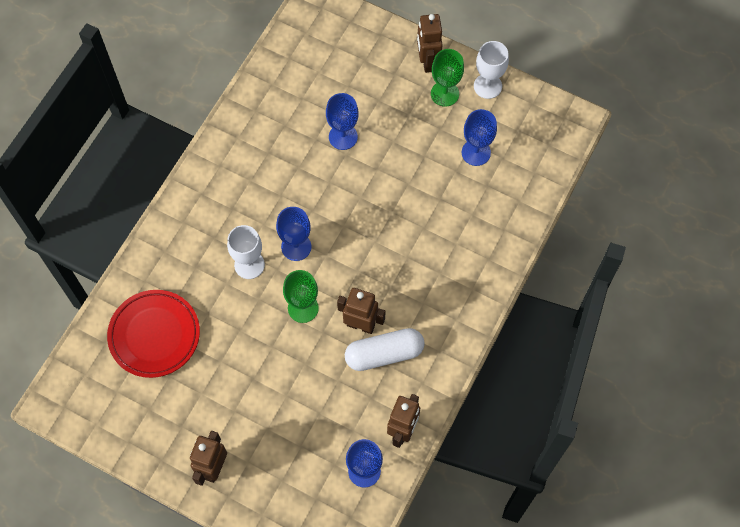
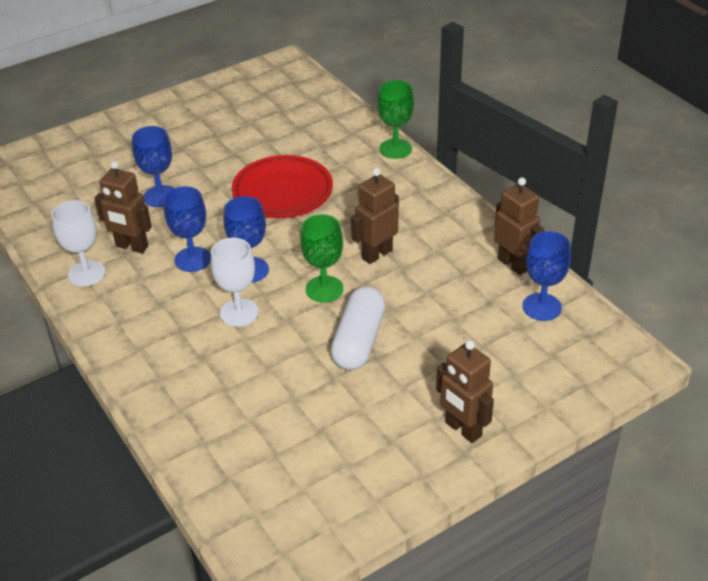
camera: 60 degrees left, 25 degrees down
red plate [107,290,200,378] -> red plate moved to [232,155,333,218]
white capsule [345,328,425,371] -> white capsule moved to [330,286,385,370]
brown robot [417,14,442,73] -> brown robot moved to [94,161,152,253]
green goblet [431,49,464,107] -> green goblet moved to [378,80,414,159]
blue goblet [462,109,497,166] -> blue goblet moved to [164,186,211,272]
white goblet [474,41,509,99] -> white goblet moved to [51,200,105,286]

